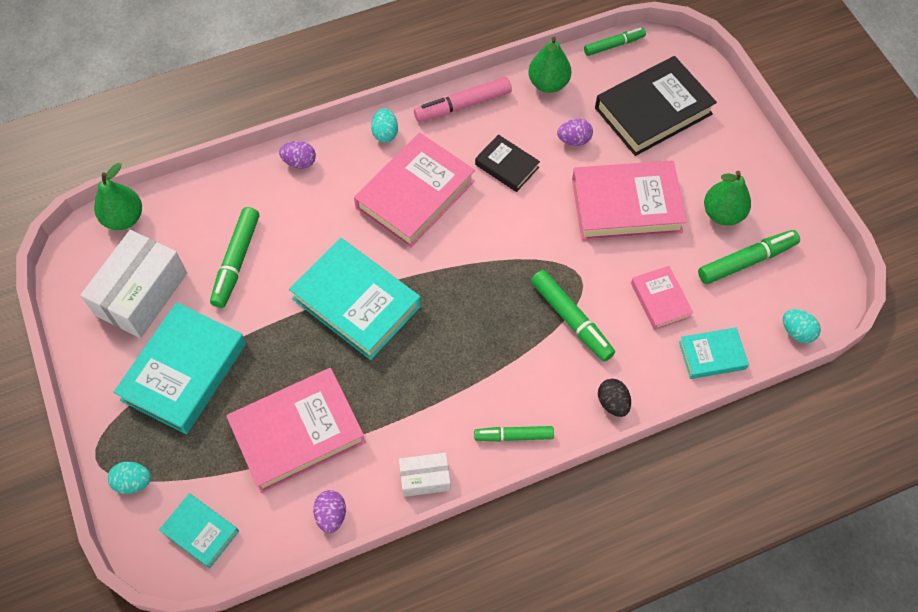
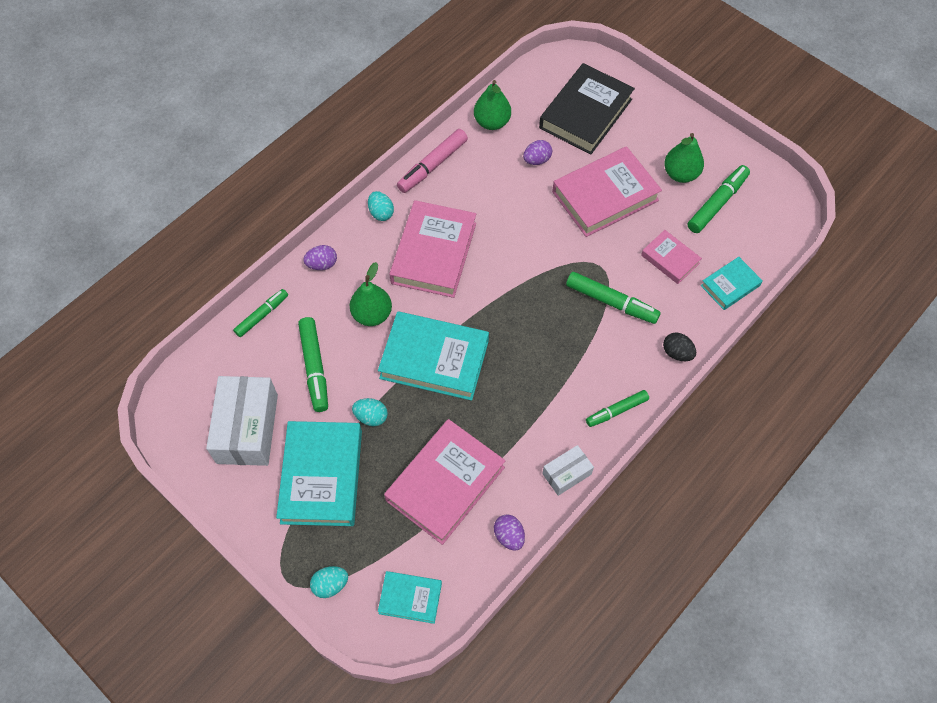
camera: 25 degrees left, 0 degrees up
green pear [94,163,142,230] -> green pear moved to [349,262,392,326]
black book [475,134,540,192] -> none
green marker [584,28,646,56] -> green marker moved to [233,289,288,337]
turquoise egg [783,309,821,343] -> turquoise egg moved to [352,398,388,426]

